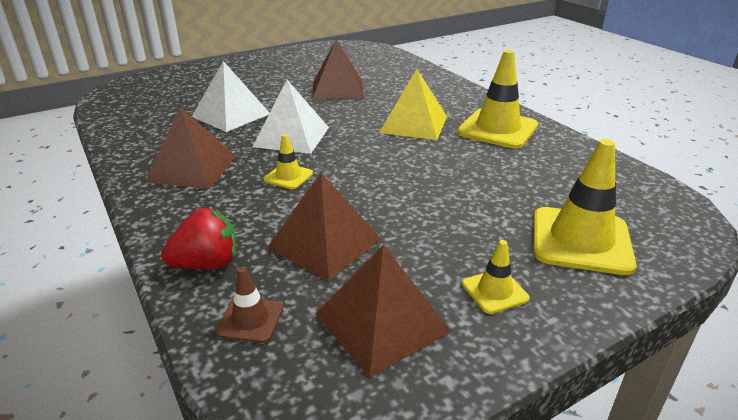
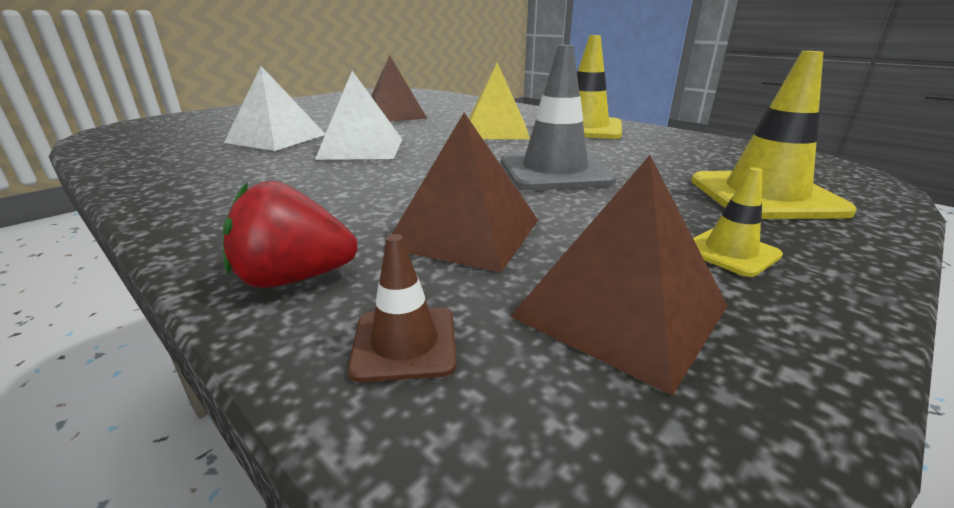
camera: 15 degrees left, 5 degrees down
brown pyramid [145,107,236,189] -> none
red strawberry [161,208,237,269] -> red strawberry turned 150 degrees counterclockwise [223,181,358,288]
yellow traffic cone [264,134,313,189] -> none
none -> grey traffic cone [501,45,617,190]

